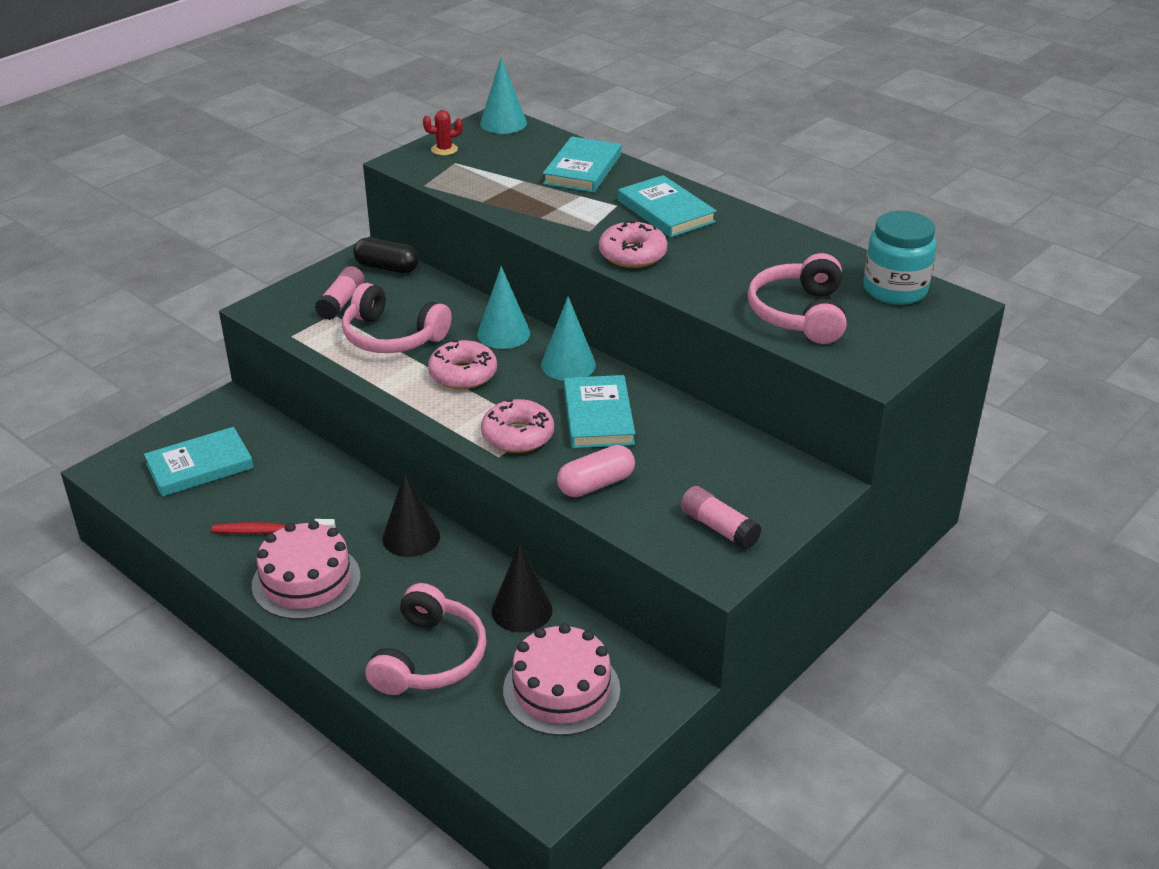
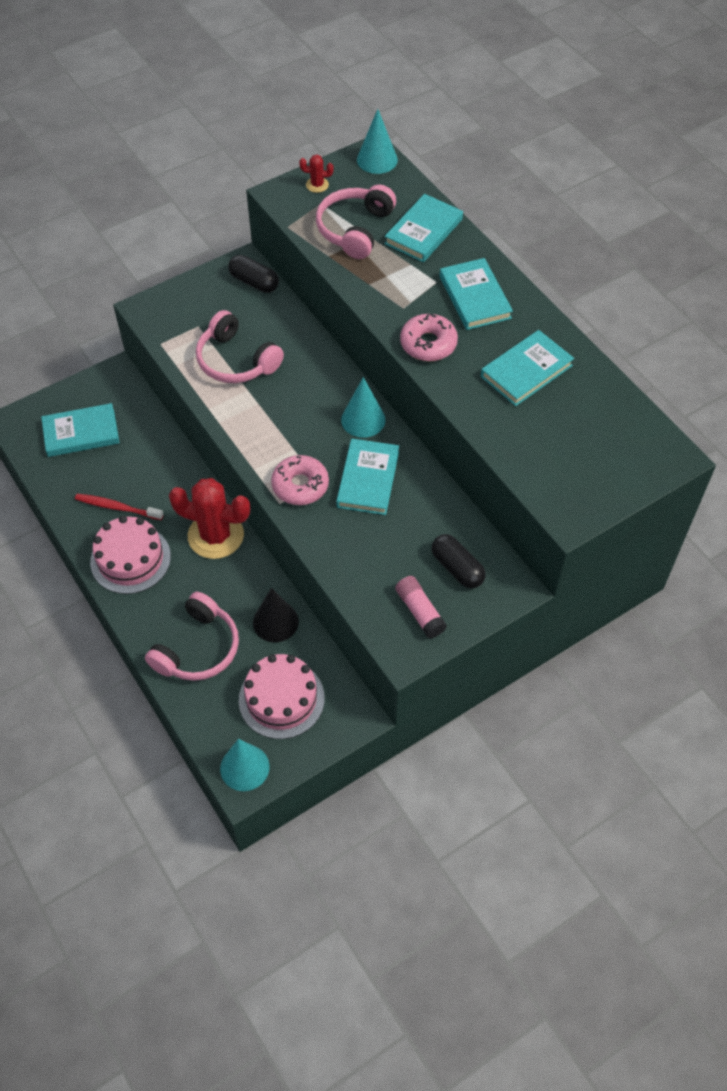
camera: 15 degrees right, 20 degrees up
pink glue stick [315,266,364,320] -> none
black cone [382,472,440,557] -> red cactus [169,478,250,559]
pink donut [428,340,497,389] -> none
turquoise cone [477,266,530,349] -> turquoise cone moved to [220,739,269,791]
pink capsule [557,445,635,497] -> none
pink headphones [748,253,847,344] -> pink headphones moved to [316,184,396,259]
turquoise jar [863,211,937,305] -> none
none -> black capsule [431,534,486,588]
none -> turquoise book [481,330,574,406]

